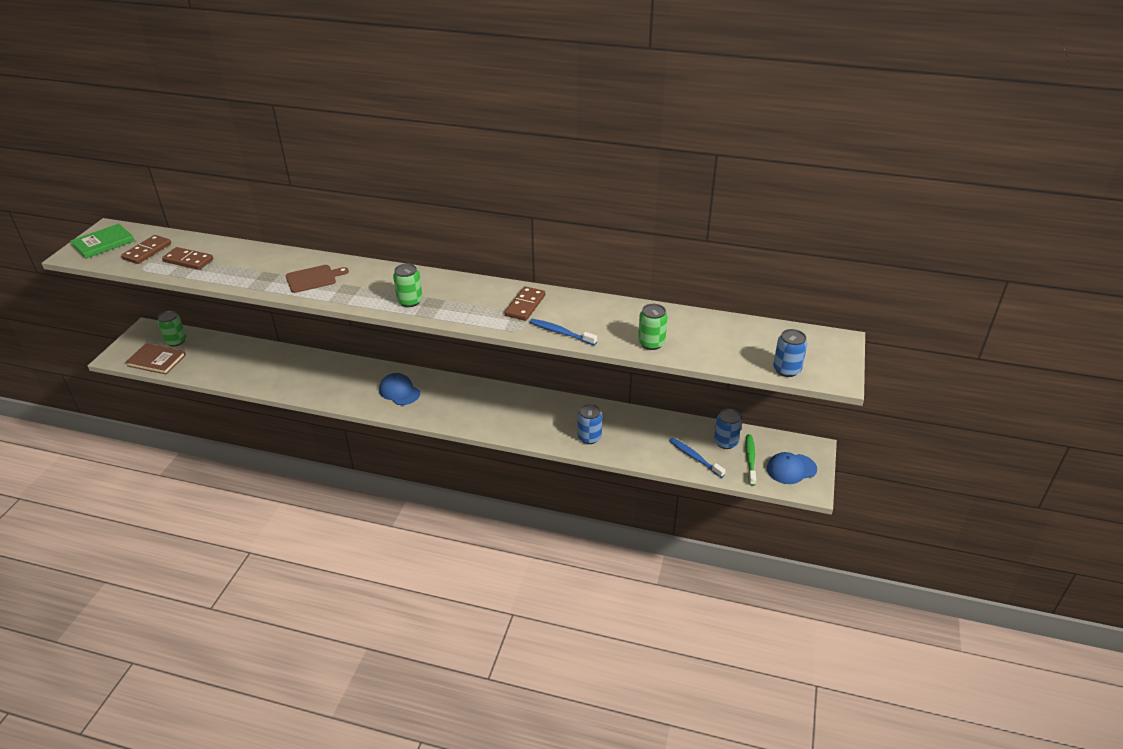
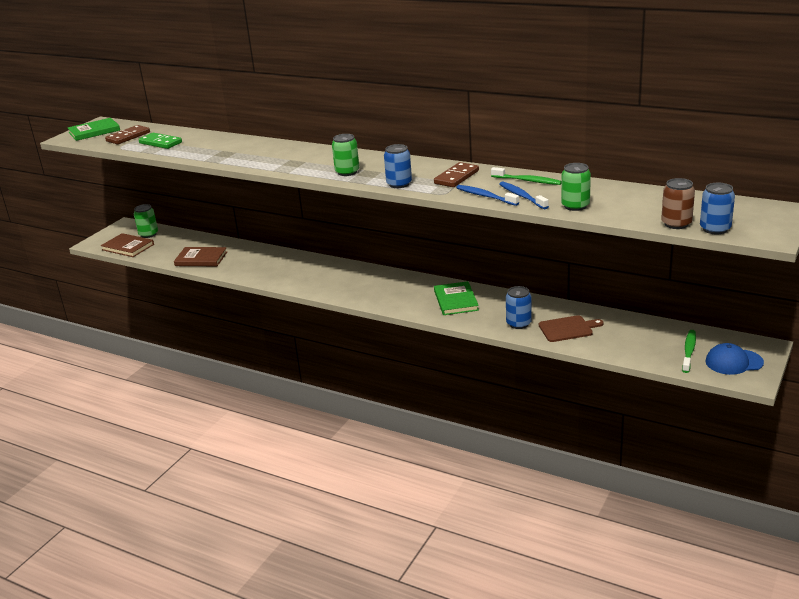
camera: 15 degrees right, 10 degrees down
brown domino [162,247,213,270] -> green domino [138,133,182,149]
brown cutting board [286,265,349,293] -> brown cutting board moved to [539,315,604,342]
blue cap [379,373,420,405] -> none
blue toothbrush [669,438,726,478] -> blue toothbrush moved to [499,181,549,209]
blue can [714,409,742,449] -> blue can moved to [384,144,412,188]
none -> brown book [174,247,227,266]
none -> green book [434,281,479,315]
none -> green toothbrush [491,167,562,185]
none -> brown can [661,178,695,229]

